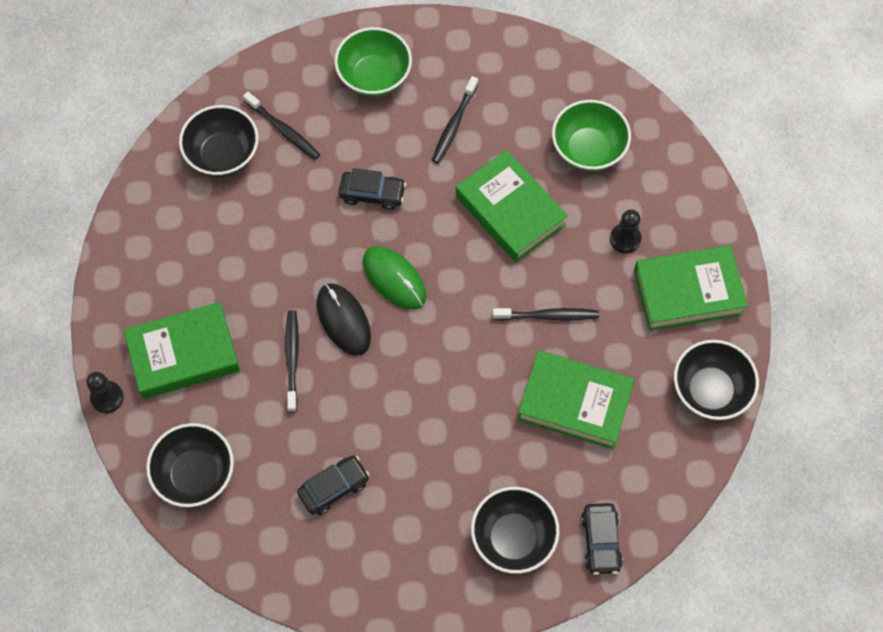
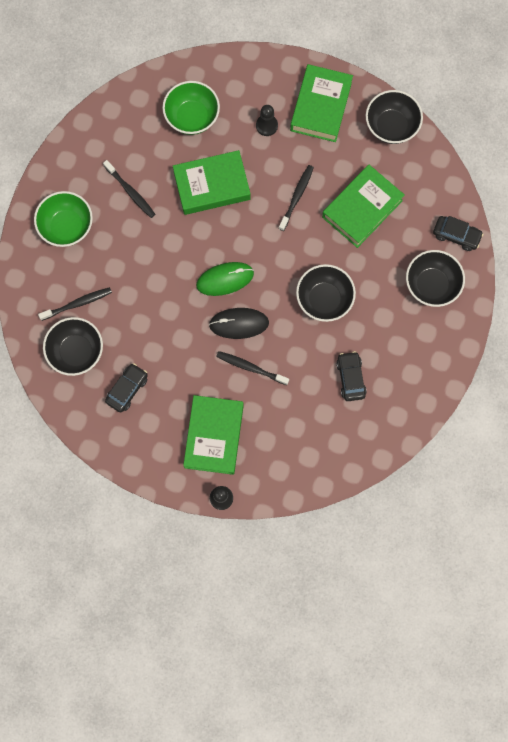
camera: 65 degrees left, 10 degrees up
black bowl [146,423,234,507] -> black bowl moved to [296,264,356,322]
black car [339,168,406,210] -> black car moved to [105,363,148,413]

